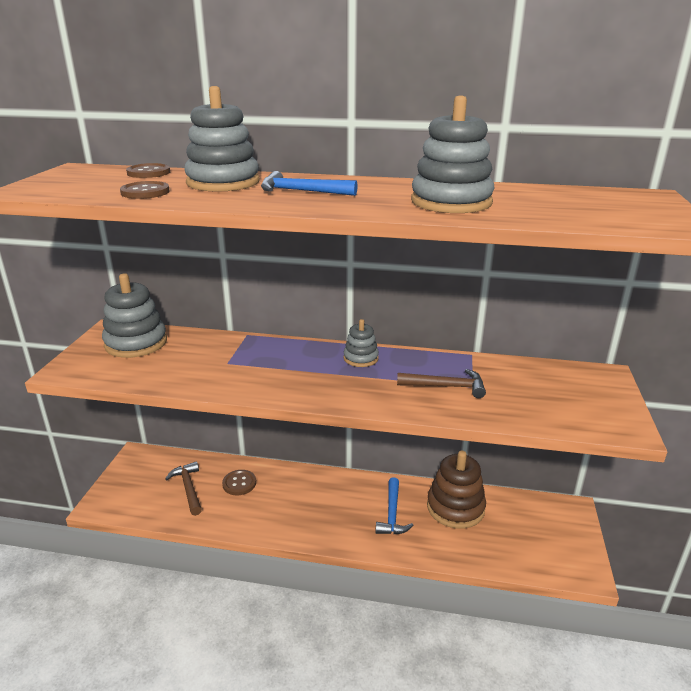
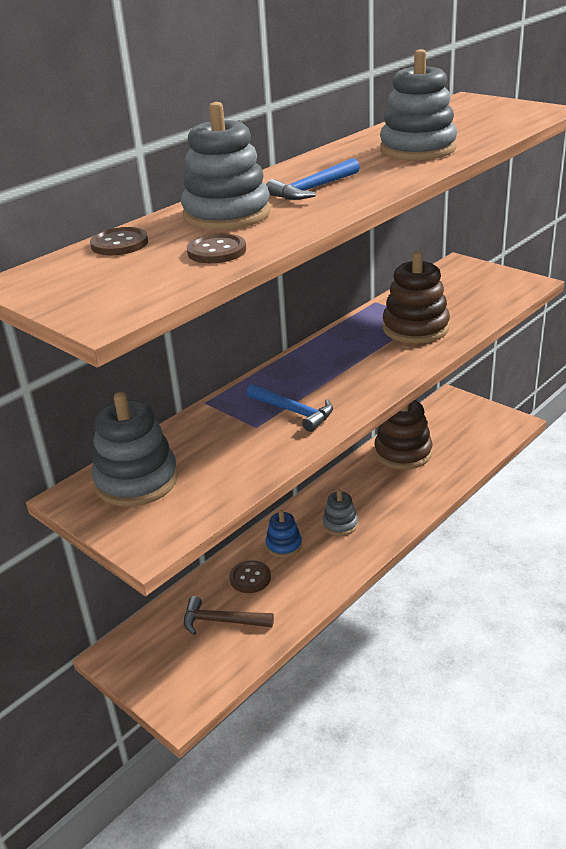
camera: 55 degrees left, 5 degrees up
grey stacking toy [344,319,379,367] -> grey stacking toy moved to [323,489,358,536]
blue hammer [375,477,414,535] -> blue hammer moved to [247,384,333,432]
brown hammer [397,369,486,398] -> brown stacking toy [383,251,450,344]
none -> blue stacking toy [265,510,302,558]

